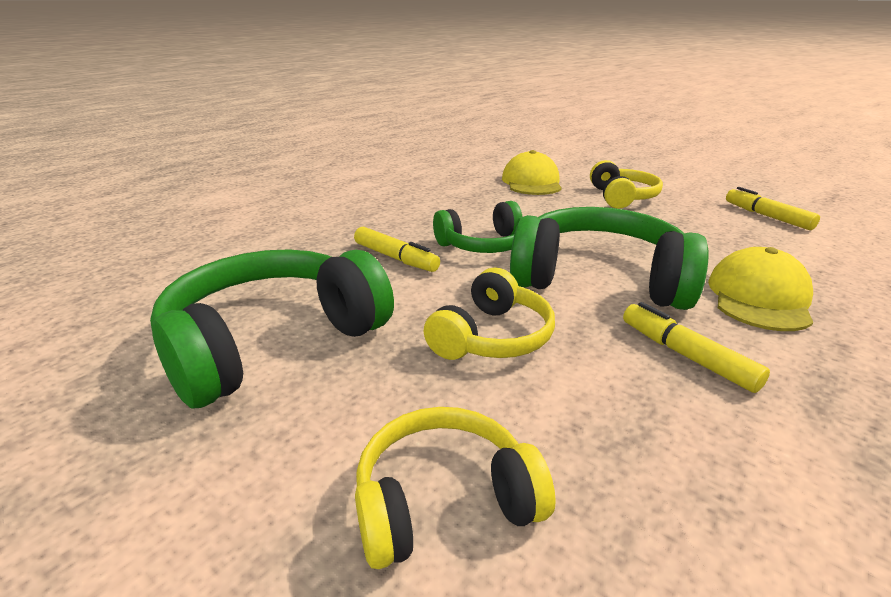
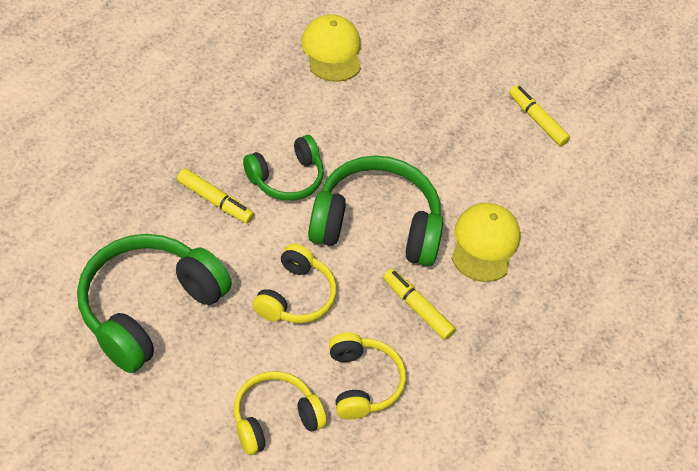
camera: 15 degrees left, 25 degrees up
yellow headphones [590,160,663,209] -> yellow headphones moved to [329,333,406,420]

